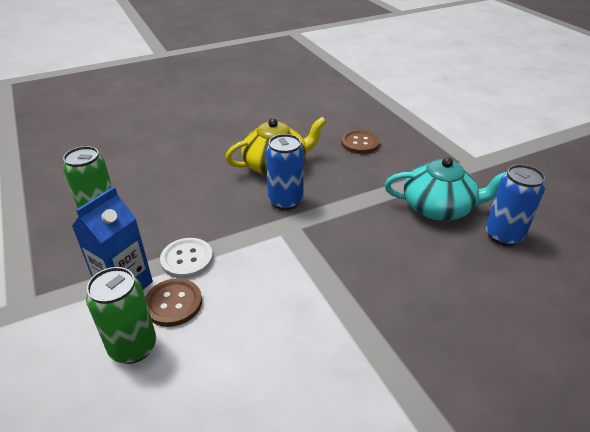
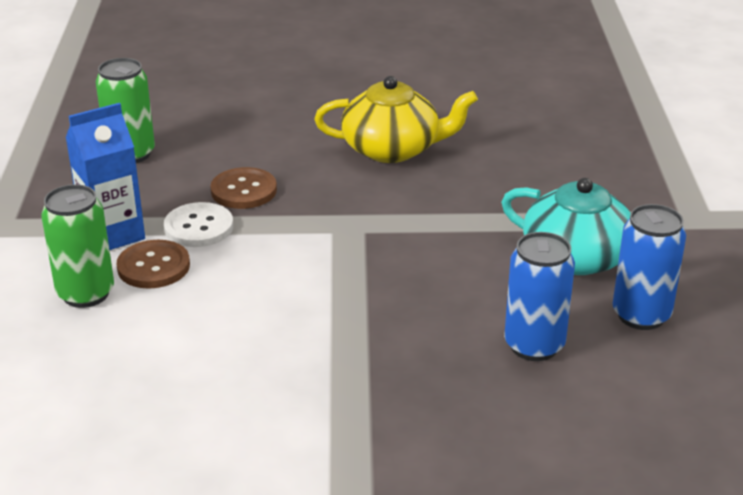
camera: 25 degrees right, 5 degrees down
blue can [266,134,304,210] -> blue can moved to [504,232,575,361]
brown button [341,130,380,154] -> brown button moved to [210,167,277,209]

